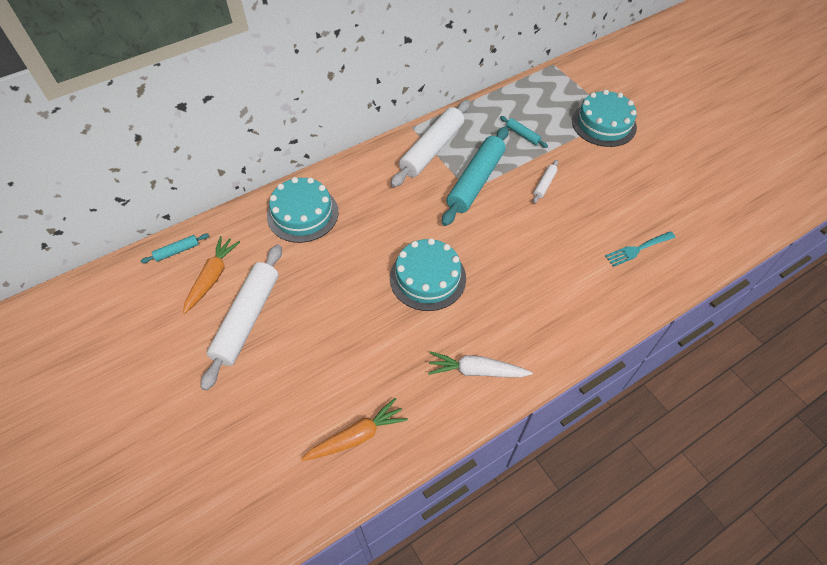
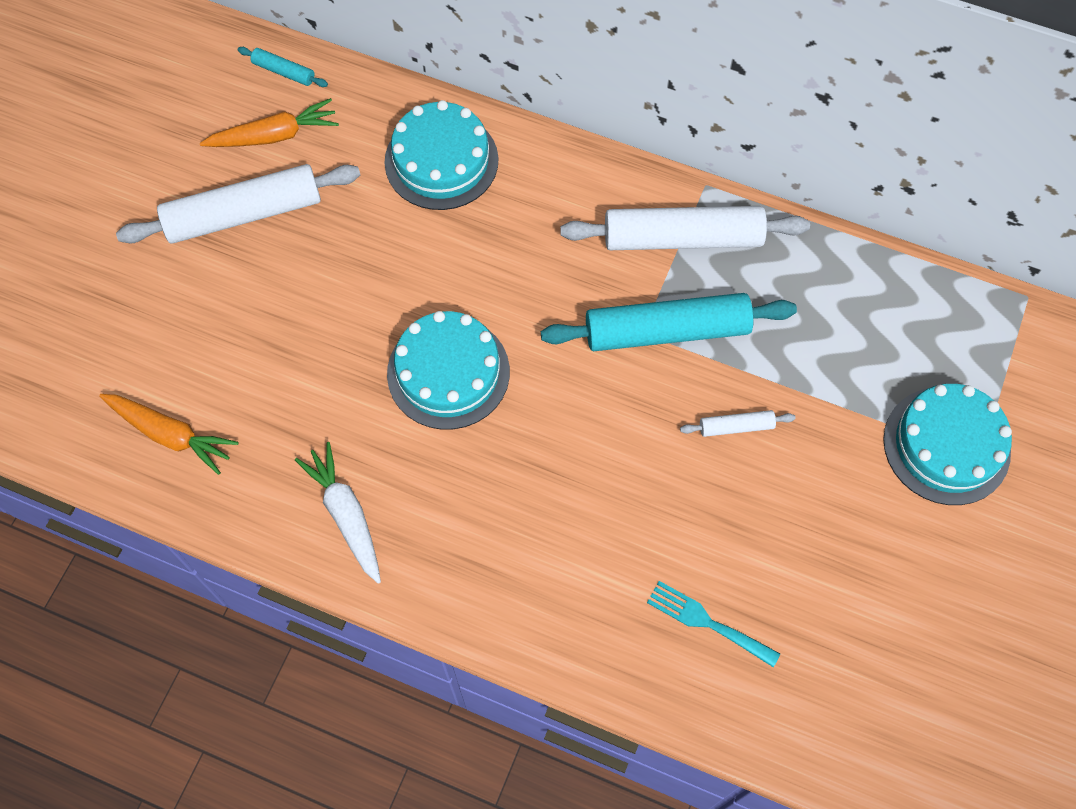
camera: 55 degrees right, 10 degrees up
turquoise rolling pin [500,116,548,148] -> none

